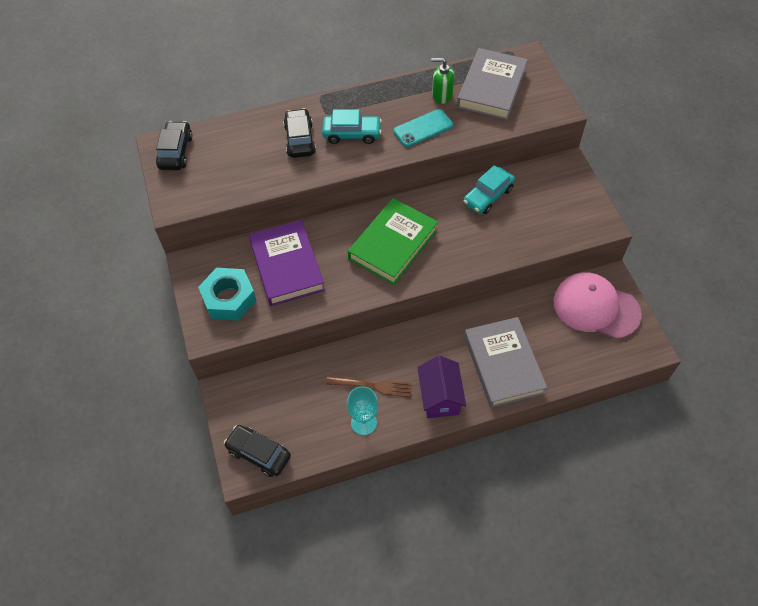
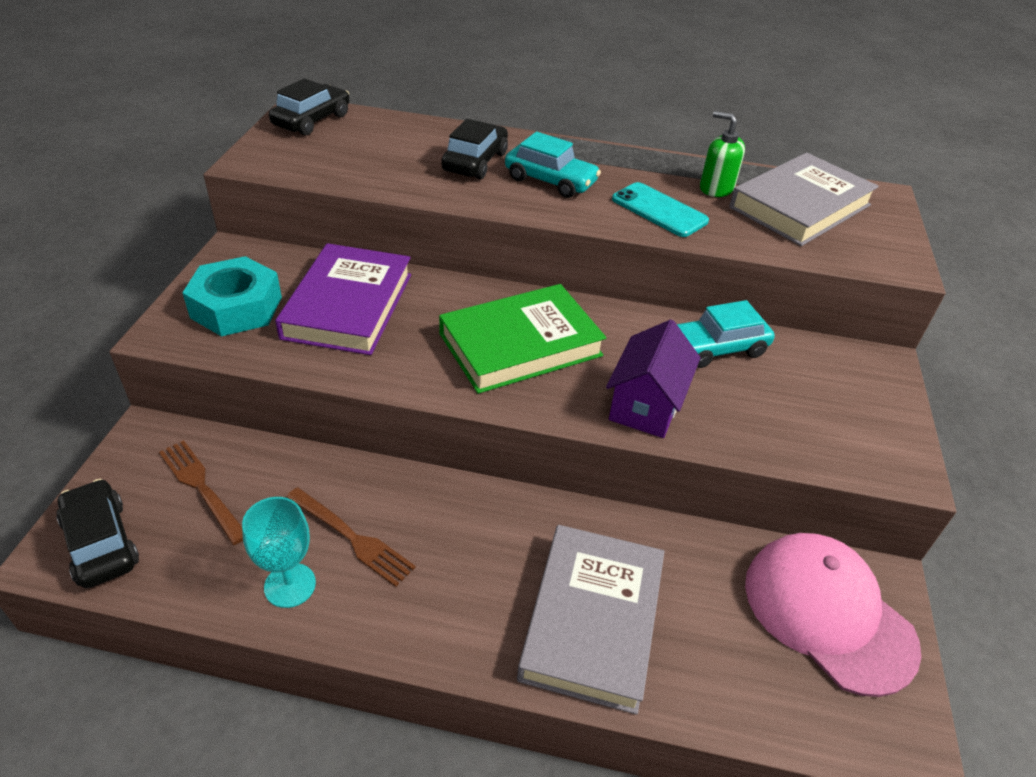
camera: 25 degrees right, 15 degrees down
turquoise phone [393,109,453,147] -> turquoise phone turned 45 degrees clockwise [612,182,709,237]
purple house [417,356,466,418] -> purple house moved to [606,320,701,438]
none -> brown fork [159,440,243,545]

